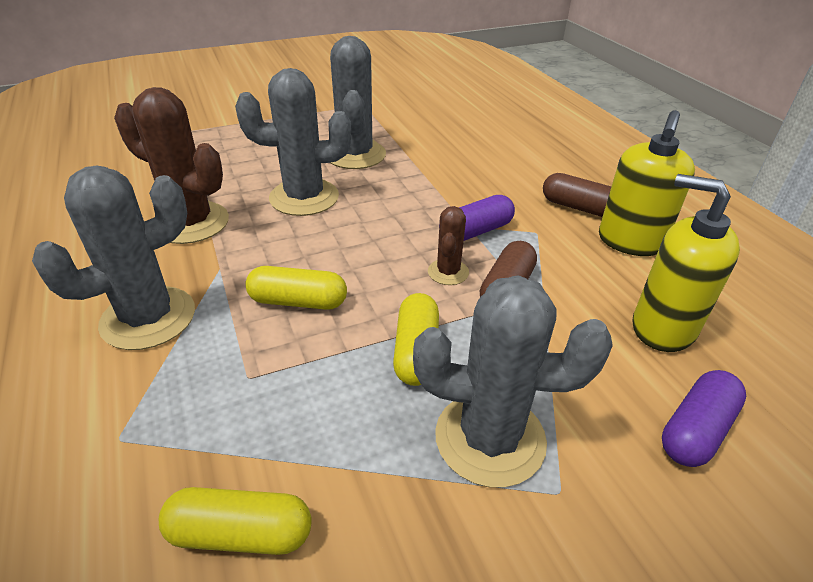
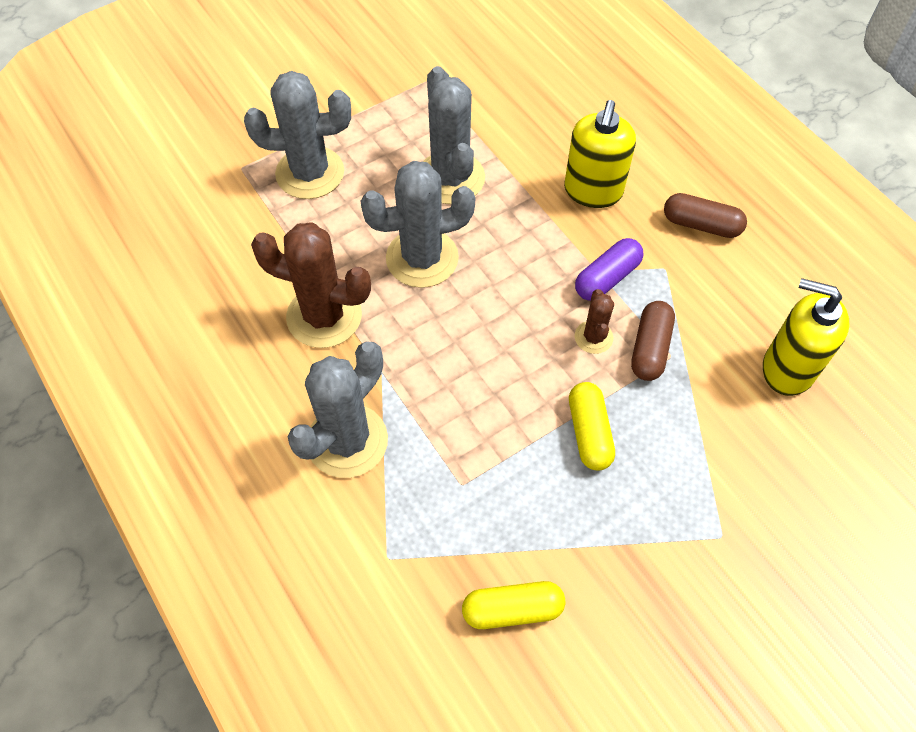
camera: 10 degrees left, 20 degrees up
yellow capsule [245,266,347,310] -> none
grey cactus [413,275,613,488] -> grey cactus moved to [244,71,351,199]
yellow soap dispenser [599,110,695,256] -> yellow soap dispenser moved to [564,100,636,208]
purple capsule [662,370,746,467] -> none

